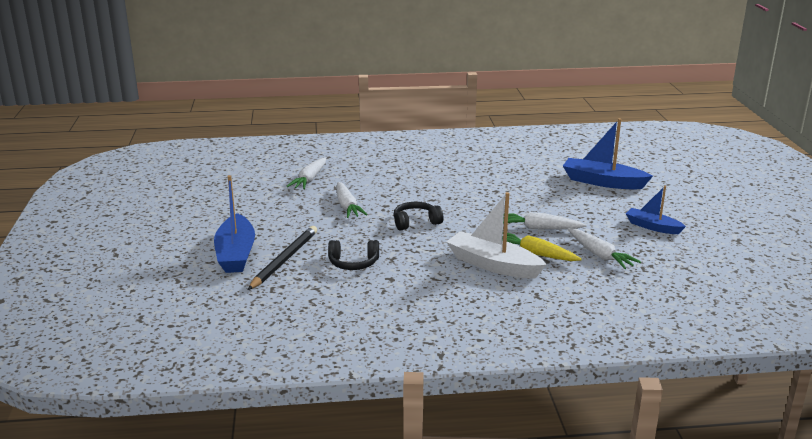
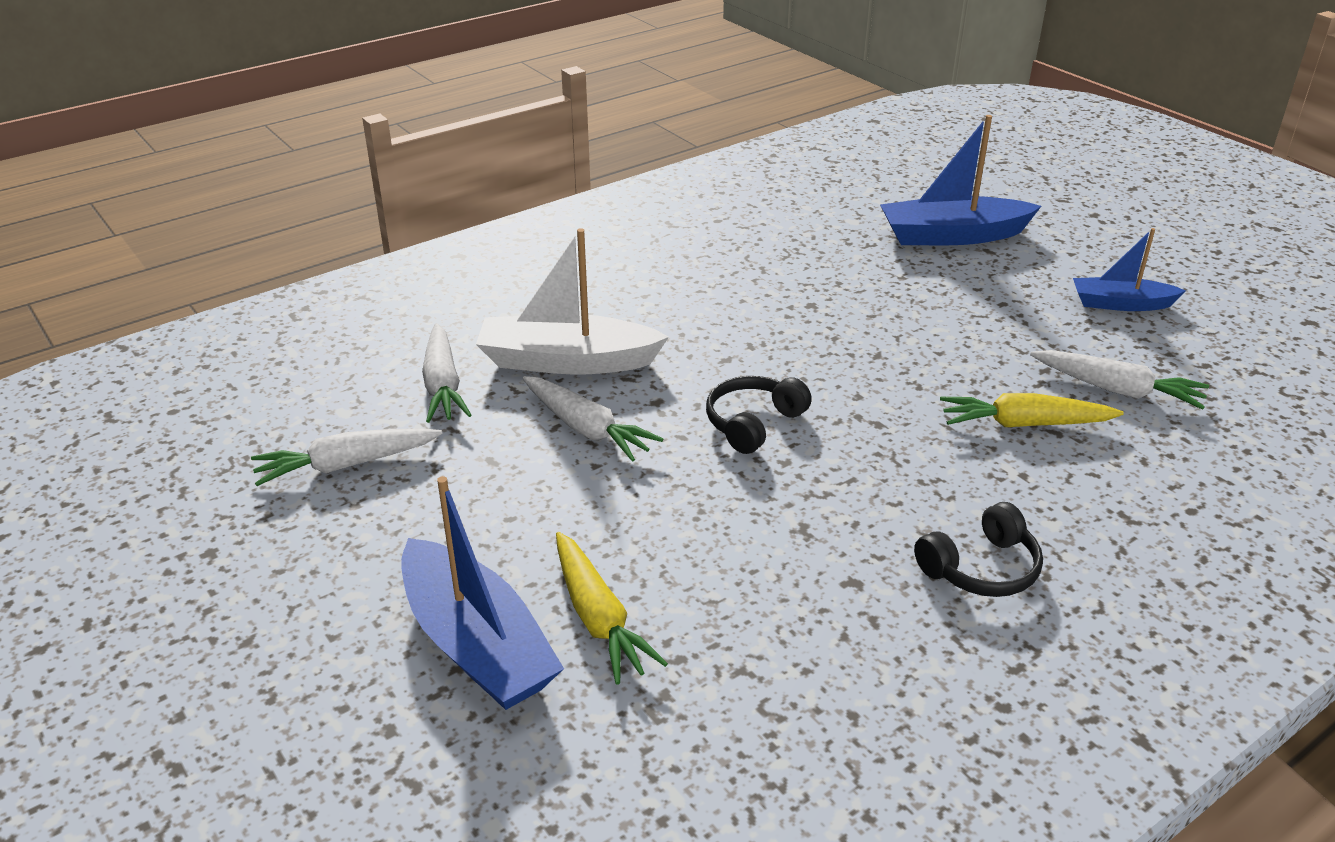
camera: 30 degrees left, 10 degrees up
black pencil [248,226,317,290] -> yellow carrot [556,532,668,685]
black headphones [328,240,379,270] -> black headphones moved to [914,502,1043,597]
white boat [446,192,547,278] -> white boat moved to [476,228,669,375]
white carrot [503,212,586,229] -> white carrot moved to [251,428,443,486]

